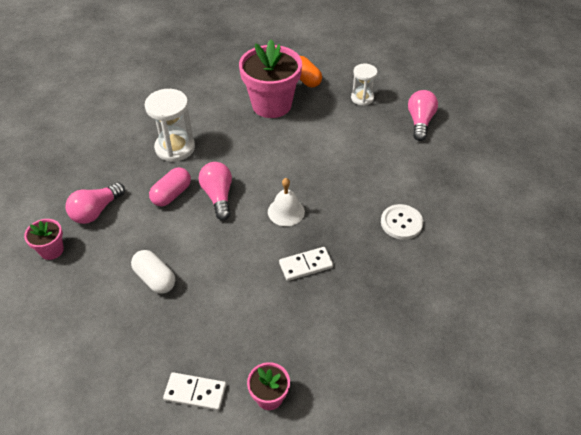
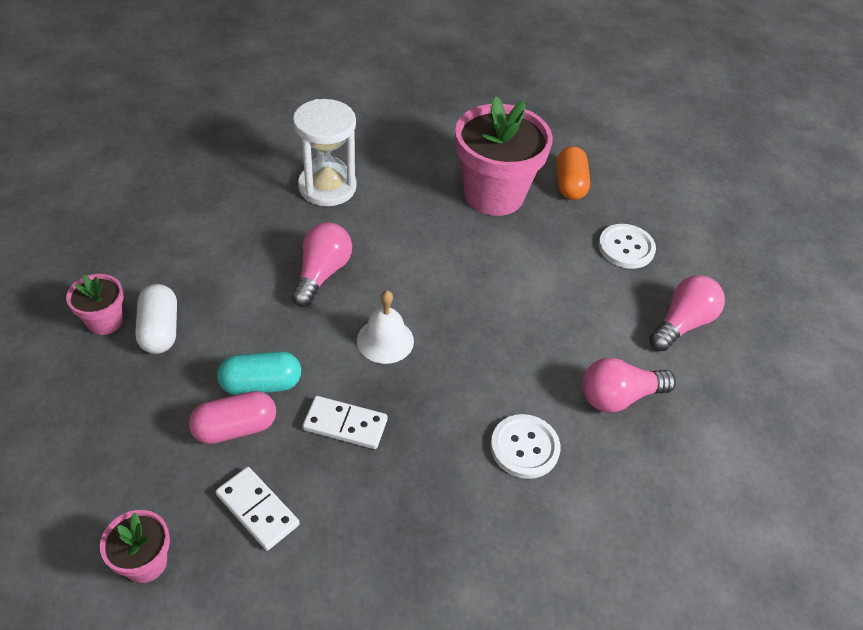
camera: 30 degrees right, 0 degrees up
pink flower pot [24,219,64,260] -> pink flower pot moved to [66,274,124,335]
pink light bulb [65,182,125,224] -> pink light bulb moved to [582,358,676,412]
pink capsule [149,167,191,207] -> pink capsule moved to [189,391,276,444]
white domino [163,372,226,411] -> white domino moved to [216,467,300,551]
white hourglass [351,63,377,106] -> white button [598,224,656,269]
none -> turquoise capsule [217,351,301,395]

